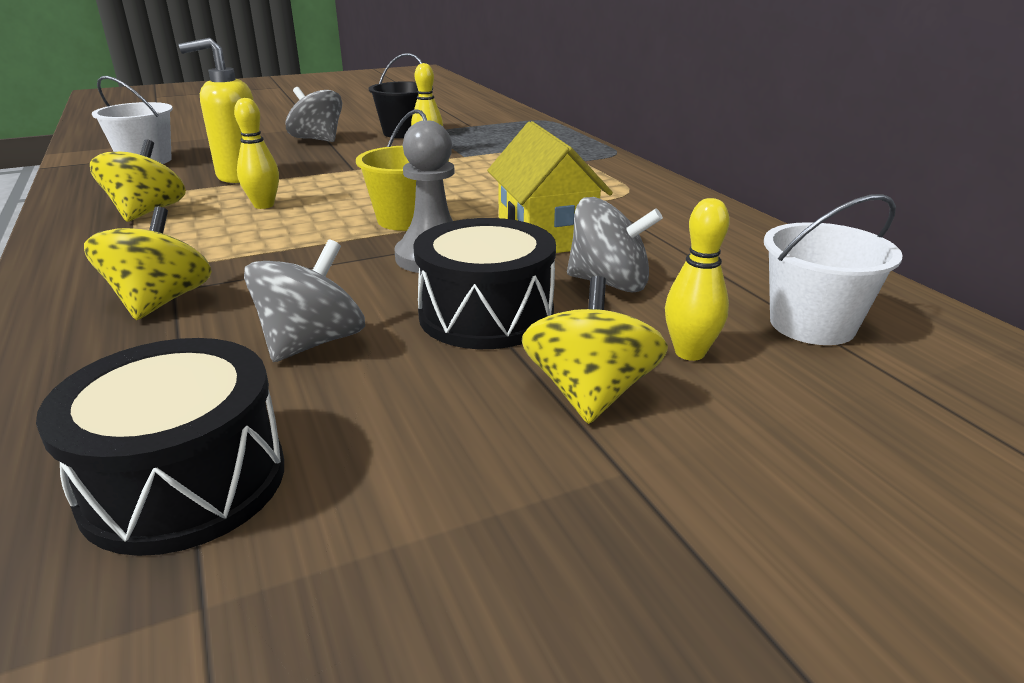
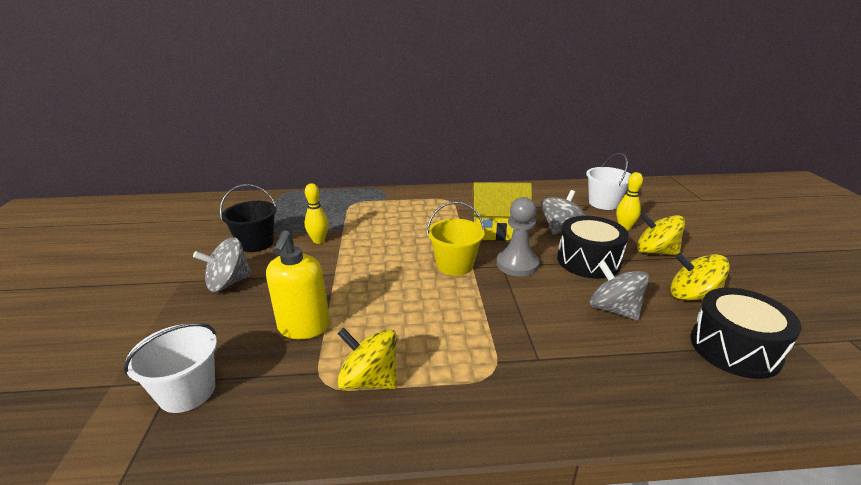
camera: 70 degrees left, 0 degrees up
yellow spinning top [84,207,212,320] -> yellow spinning top moved to [671,253,730,300]
yellow bowling pin [234,98,279,209] -> none

